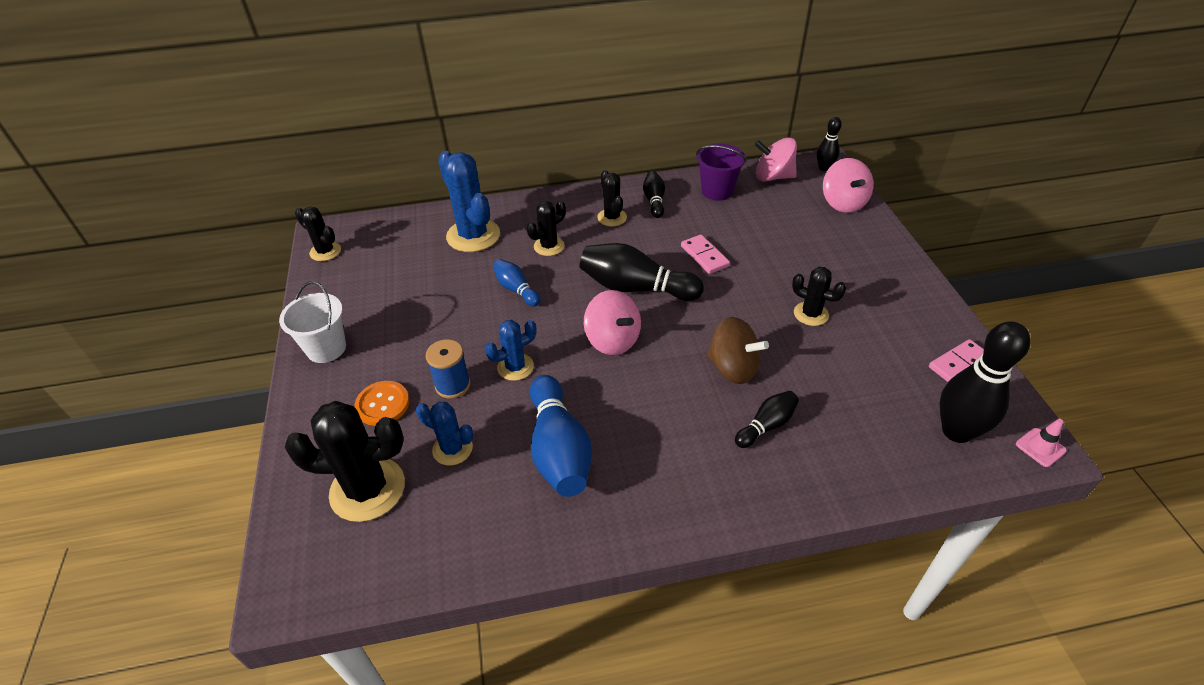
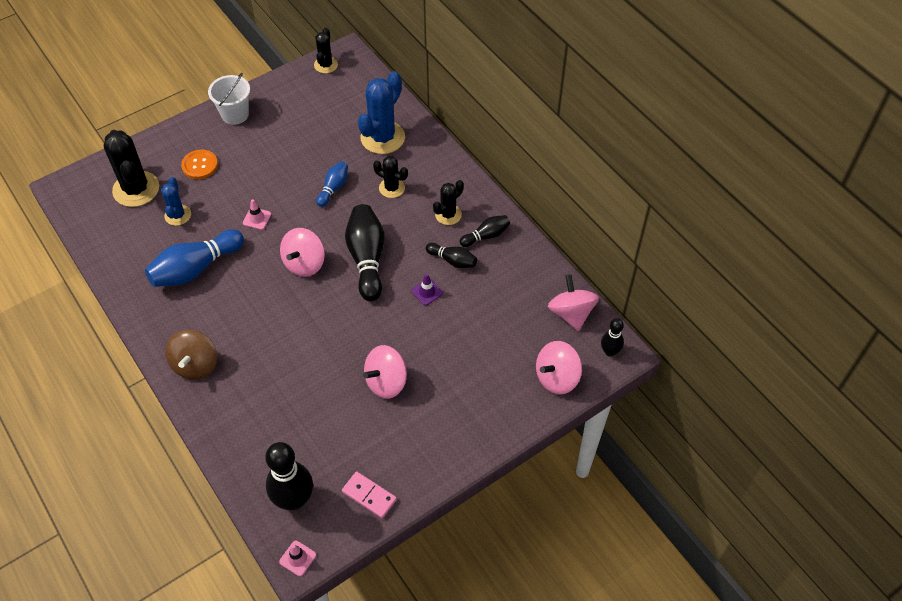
camera: 65 degrees right, 10 degrees up
blue spool [426,339,471,399] -> none
blue cactus [485,320,537,381] -> pink traffic cone [243,199,271,230]
pink domino [681,234,730,274] -> purple traffic cone [411,274,443,306]
purple bucket [696,144,746,201] -> none
brown spinning top [706,317,769,384] -> brown spinning top moved to [165,330,217,380]
black bowling pin [735,391,799,448] -> black bowling pin moved to [426,243,477,268]
black cactus [792,267,846,326] -> pink spinning top [363,345,407,399]

